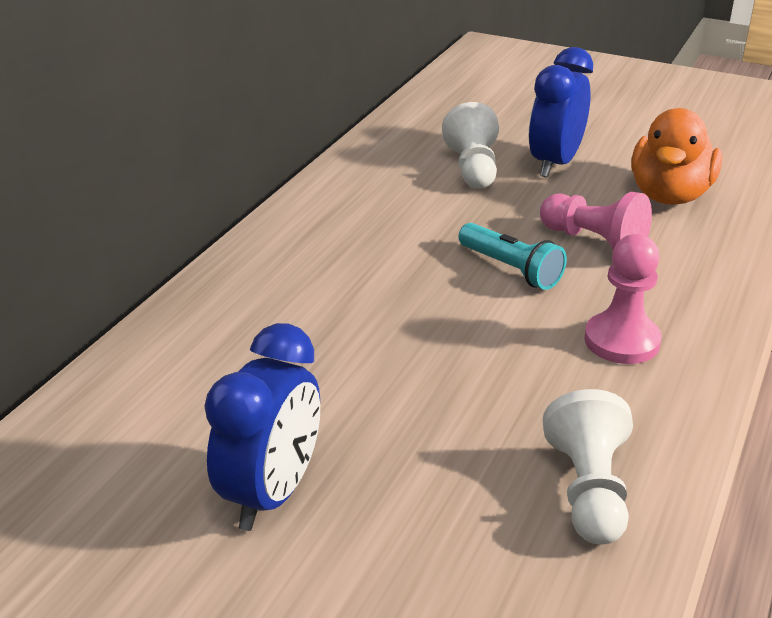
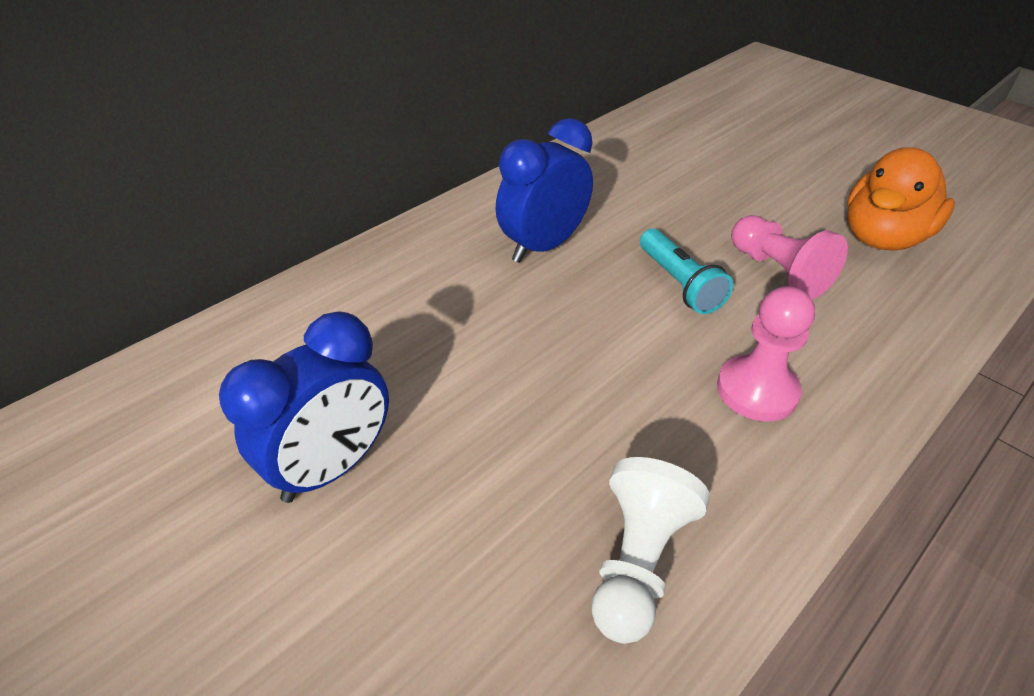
camera: 20 degrees right, 10 degrees up
white pawn [442,102,499,189] -> none
blue clock [529,47,593,178] -> blue clock moved to [496,118,593,263]

